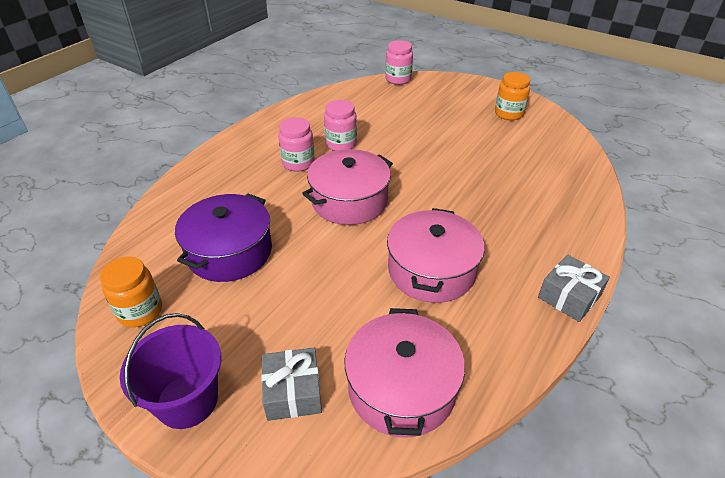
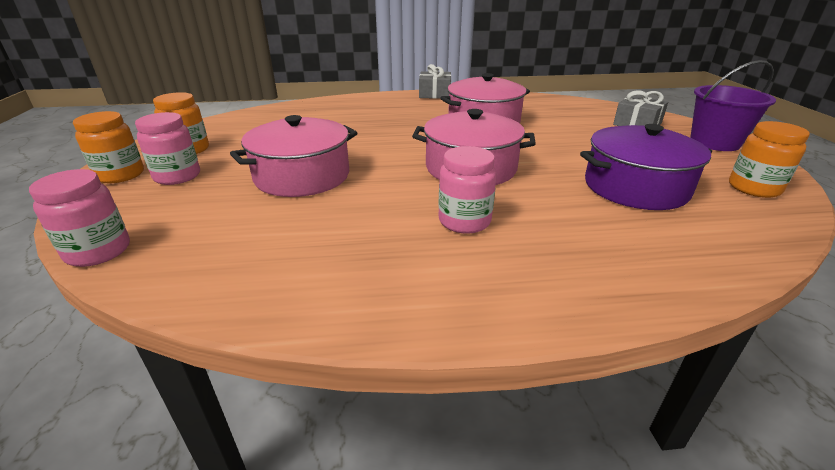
camera: 130 degrees left, 10 degrees down
pink jar [324,100,357,151] -> pink jar moved to [135,112,200,185]
pink pot [344,308,465,438] -> pink pot moved to [230,115,357,197]
none -> orange jar [73,111,144,183]

